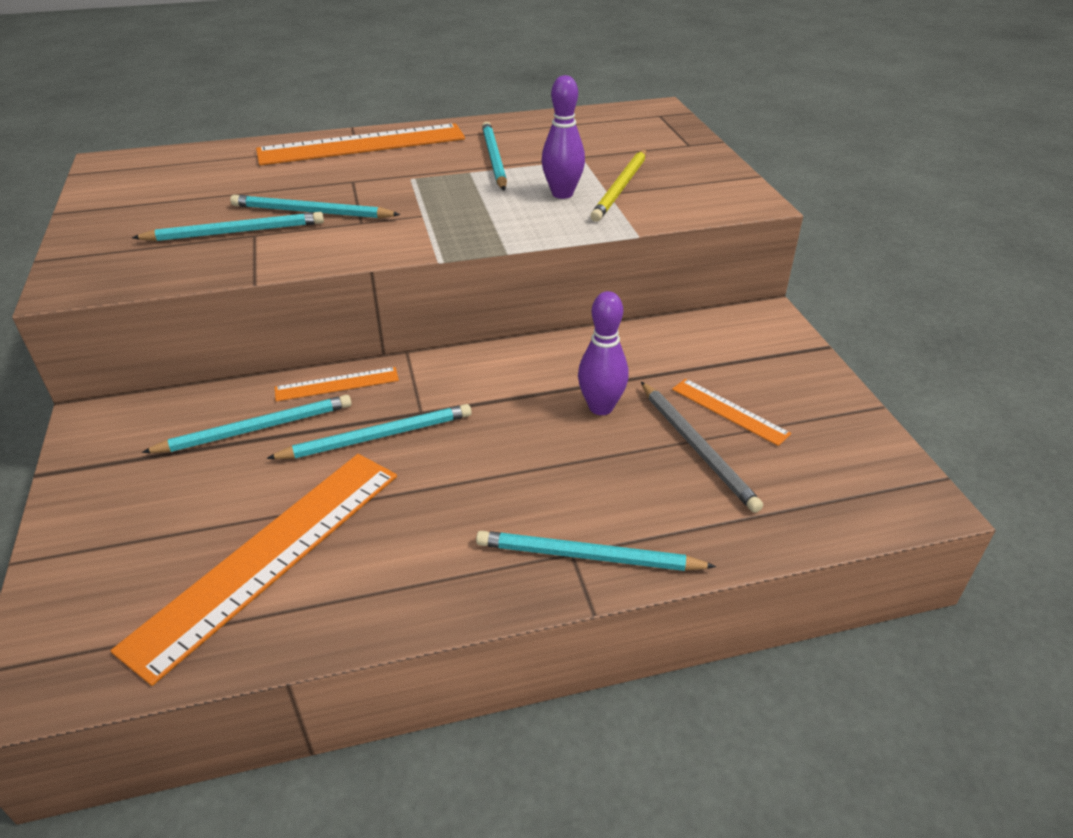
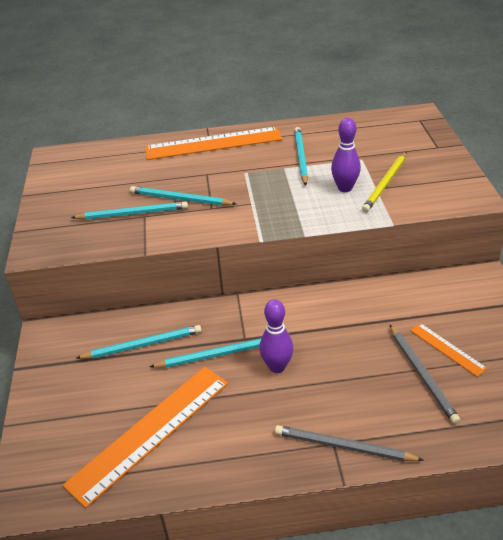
camera: 10 degrees right, 0 degrees up
orange ruler [275,367,399,402] -> none
turquoise pencil [476,531,716,571] -> grey pencil [275,425,423,461]
purple bowling pin [578,291,629,415] -> purple bowling pin moved to [260,299,293,373]

